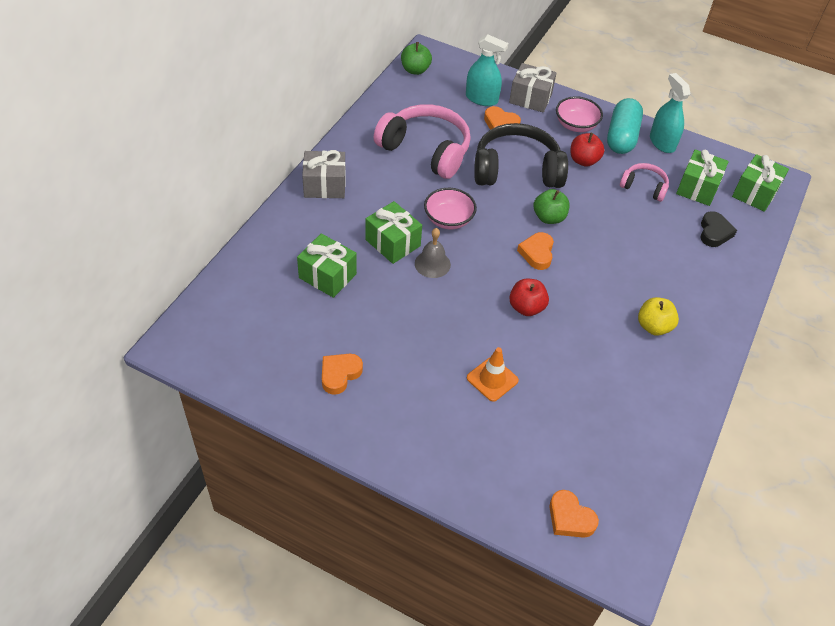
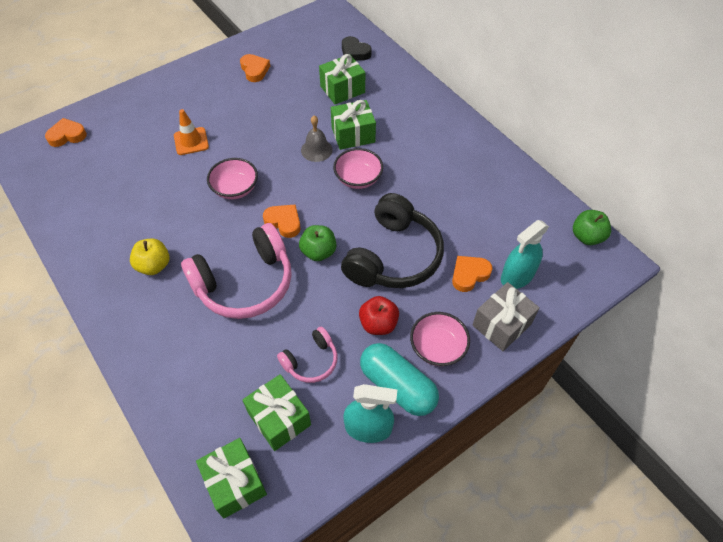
camera: 120 degrees right, 5 degrees up
grey gift [302,150,346,198] -> none
pink headphones [374,104,471,179] -> pink headphones moved to [181,223,292,319]
red apple [509,279,549,316] -> pink bowl [207,158,258,199]
black heart [700,211,737,247] -> black heart moved to [342,36,372,61]

